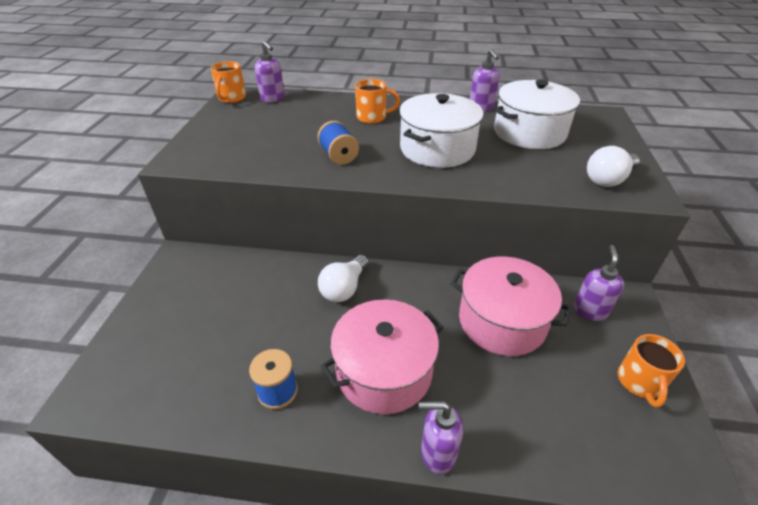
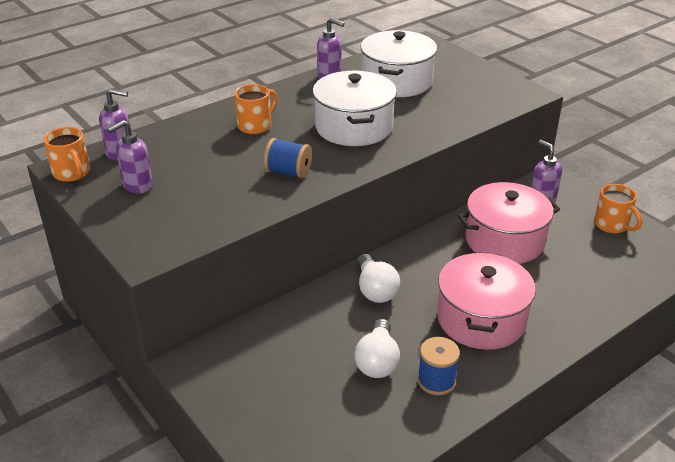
camera: 45 degrees left, 5 degrees down
purple soap dispenser [419,401,463,474] -> purple soap dispenser moved to [107,120,153,194]
white light bulb [587,146,640,187] -> white light bulb moved to [354,319,400,378]

